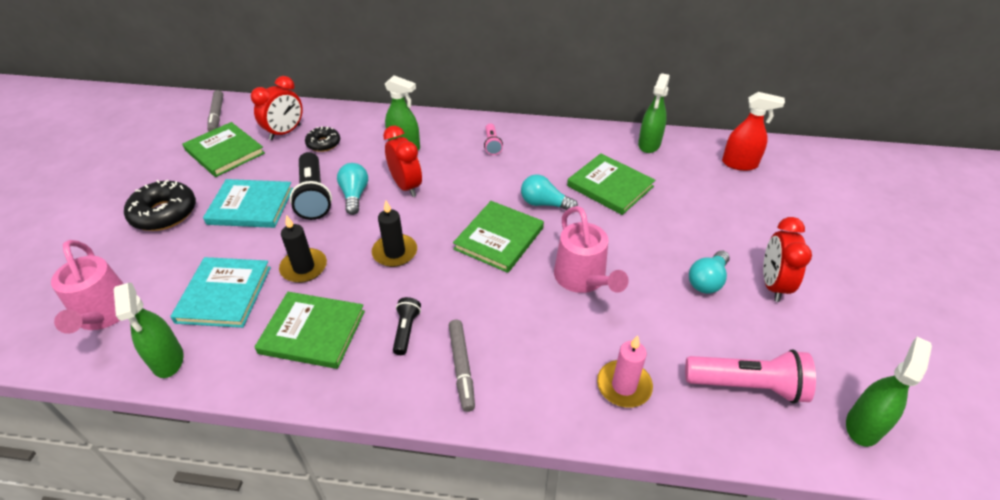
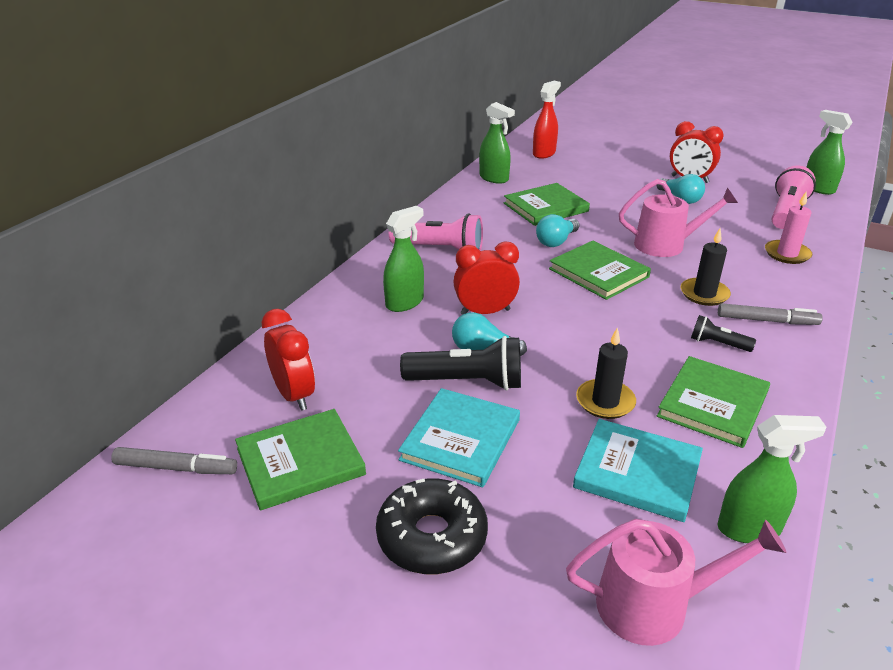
camera: 70 degrees left, 10 degrees down
black donut [305,126,340,152] -> none
black candle [372,201,417,267] -> black candle moved to [680,228,731,306]
pink flashlight [484,124,503,155] -> pink flashlight [389,213,483,251], size x1.87

